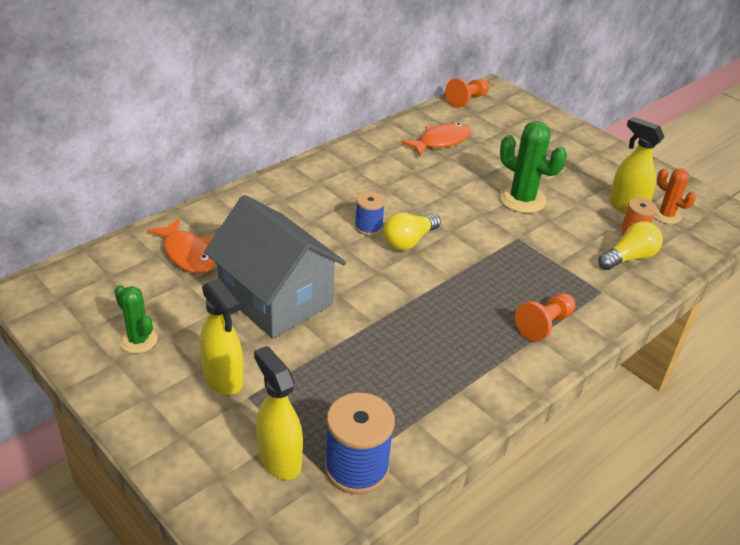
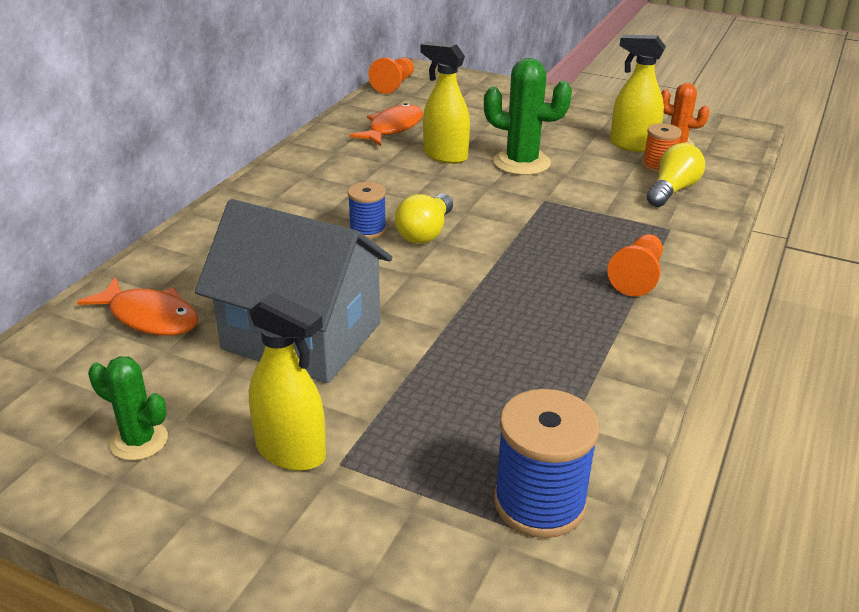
camera: 20 degrees left, 5 degrees down
yellow spray bottle [254,346,303,480] -> yellow spray bottle moved to [421,41,470,164]

